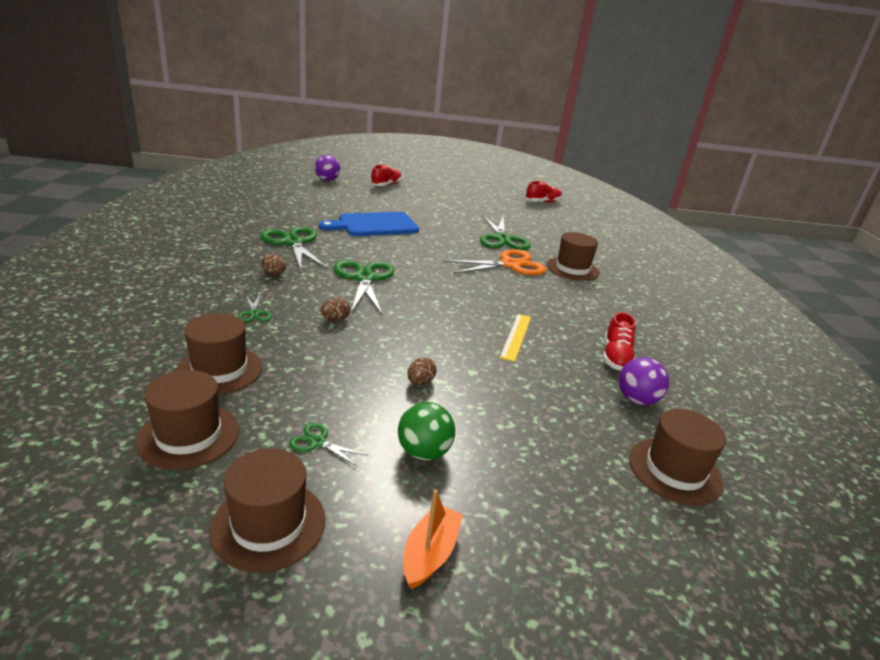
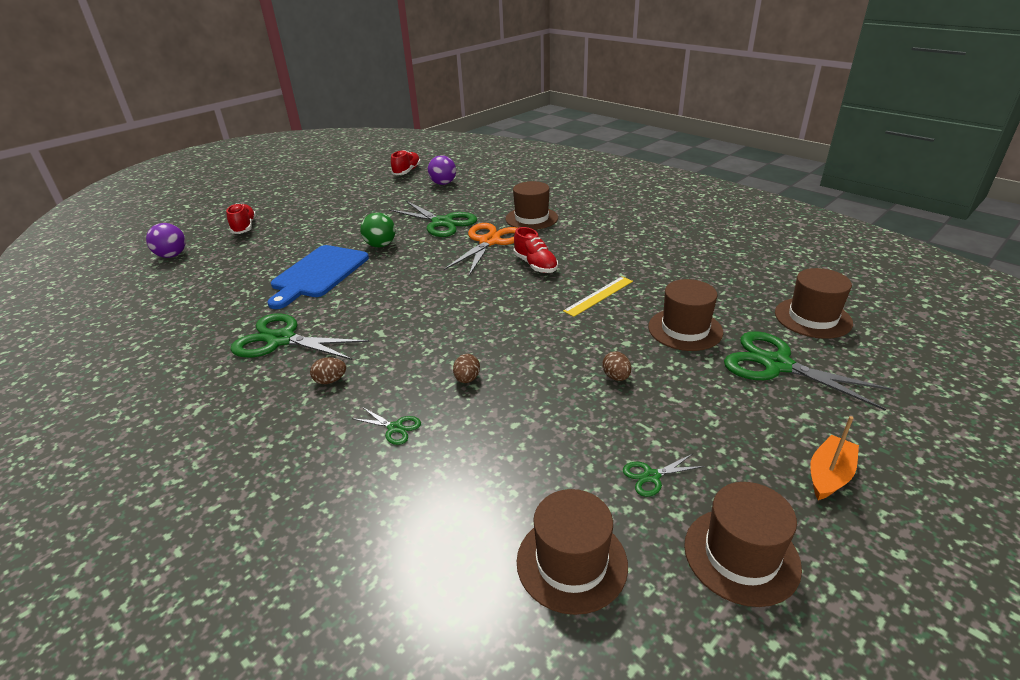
camera: 40 degrees left, 5 degrees up
brown hat [176,314,262,394] -> brown hat moved to [648,279,723,351]
green scissors [334,260,394,315] -> green scissors moved to [724,331,893,411]
green ball [398,402,455,460] -> green ball moved to [360,212,395,247]
orange boat [403,489,463,589] -> orange boat turned 60 degrees clockwise [810,416,859,500]
yellow ruler [500,314,531,362] -> yellow ruler turned 75 degrees clockwise [563,276,633,317]
red shoe [603,312,636,370] -> red shoe moved to [513,227,558,273]
purple ball [619,357,669,405] -> purple ball moved to [428,155,456,185]

